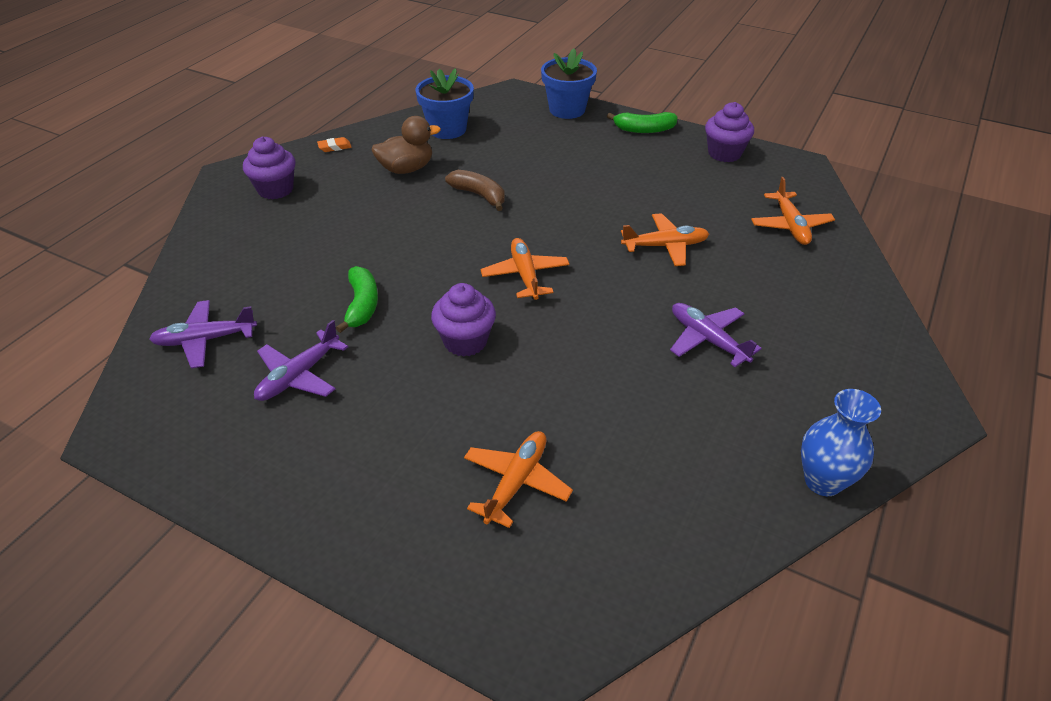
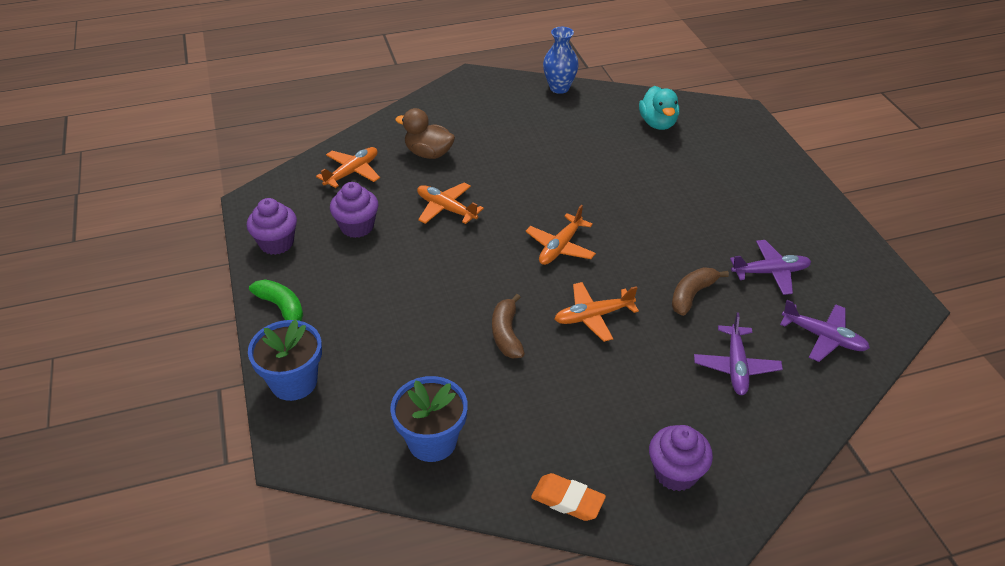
camera: 135 degrees left, 0 degrees up
orange eraser [317,137,352,152] -> orange eraser [531,473,606,521], size x1.62
green banana [336,266,378,333] -> brown banana [672,267,729,316]
brown duck [371,116,441,174] -> brown duck moved to [395,108,455,159]
purple cupcake [431,283,496,357] -> purple cupcake moved to [330,182,379,238]
orange plane [464,431,573,528] -> orange plane moved to [555,282,639,342]
purple plane [670,303,762,367] -> purple plane moved to [694,312,783,395]
none -> turquoise duck [639,86,679,130]

